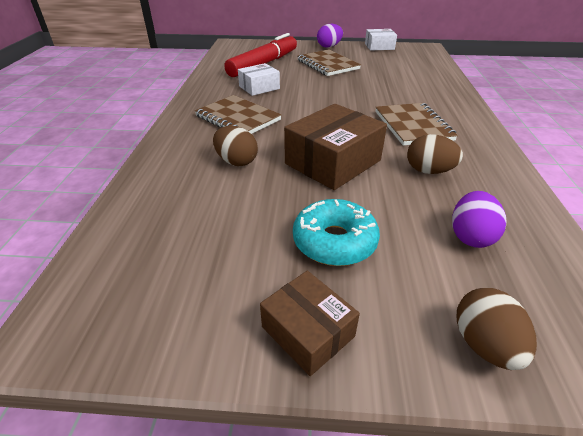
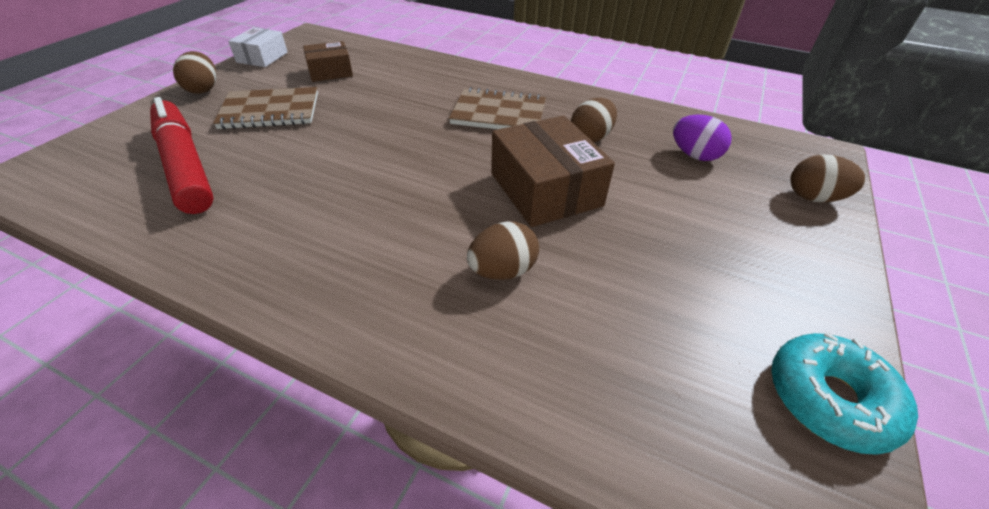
camera: 70 degrees left, 5 degrees up
brown notebook [195,95,282,134] -> none
white box [238,63,280,96] -> none
brown box [260,271,360,376] -> brown box moved to [303,41,353,82]
turquoise donut [293,199,380,266] -> turquoise donut moved to [771,332,918,455]
purple egg [317,24,343,48] -> brown egg [173,51,217,94]

